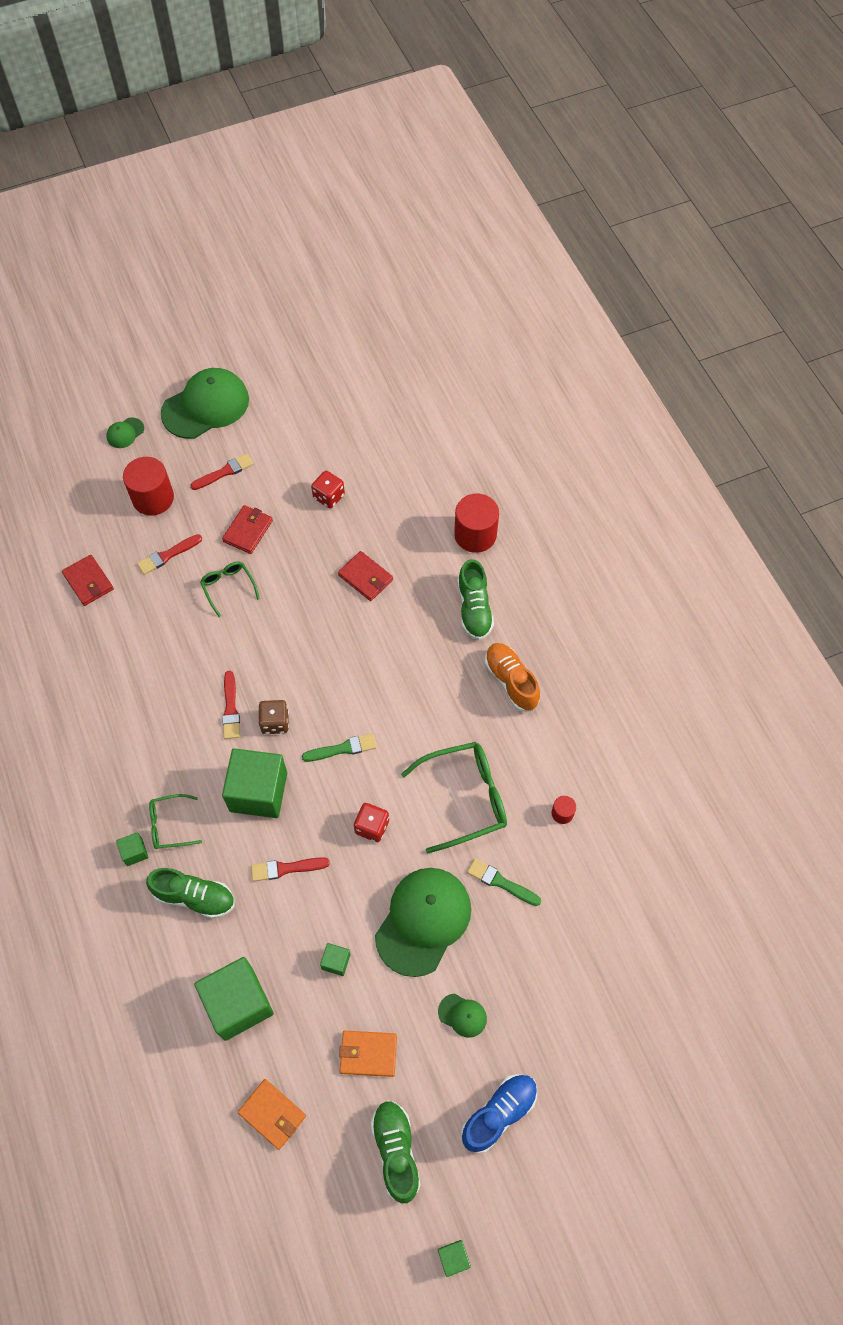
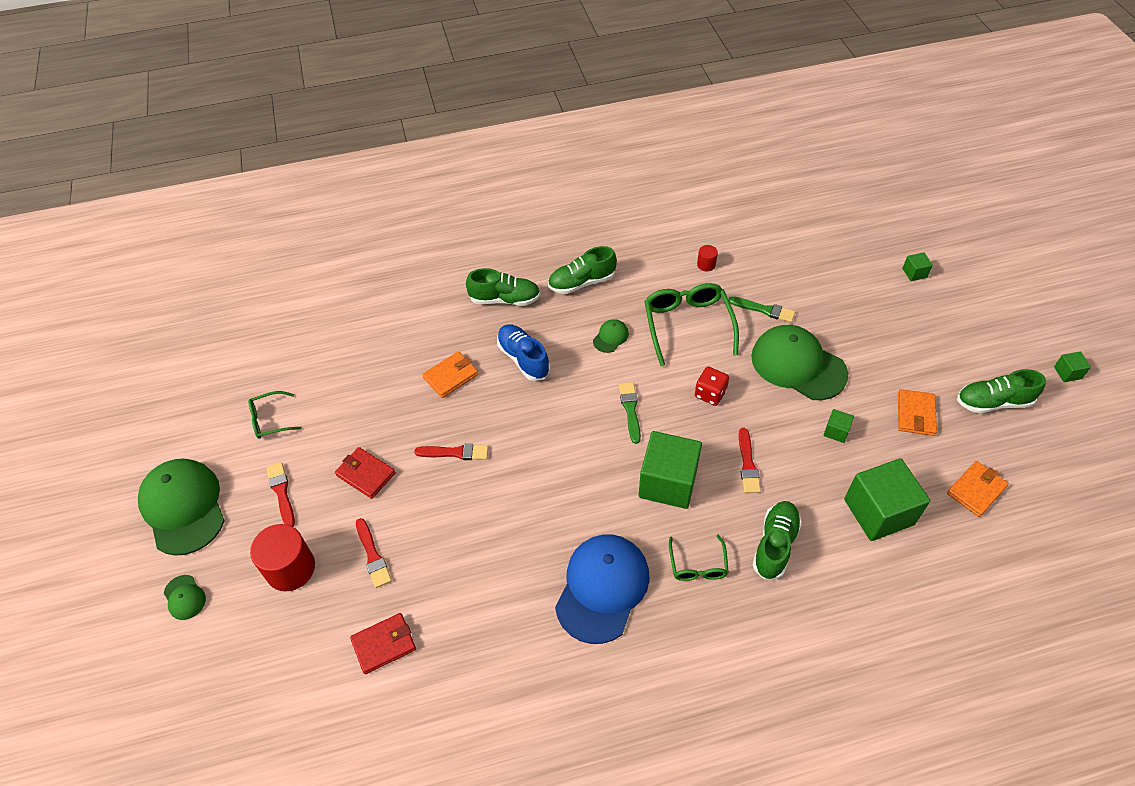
camera: 80 degrees left, 10 degrees down
green cube [116,832,148,866] -> green cube moved to [902,252,933,281]
green glasses [200,562,260,618] -> green glasses moved to [248,391,302,439]
red brush [222,671,240,739] -> red brush moved to [414,444,489,460]
brown dice [258,700,289,734] -> none
red dice [311,471,345,509] -> none
red wallet [338,551,393,601] -> orange wallet [422,351,478,398]
green cap [438,994,487,1038] -> green cap moved to [593,319,629,353]
red cylinder [454,494,499,553] -> none
blue shoe [461,1074,537,1153] -> blue shoe moved to [497,324,550,381]
green brush [467,858,541,906] -> green brush turned 105 degrees counterclockwise [729,297,795,322]
orange shoe [485,643,540,712] -> green shoe [548,246,617,294]
none -> blue cap [555,534,650,644]

